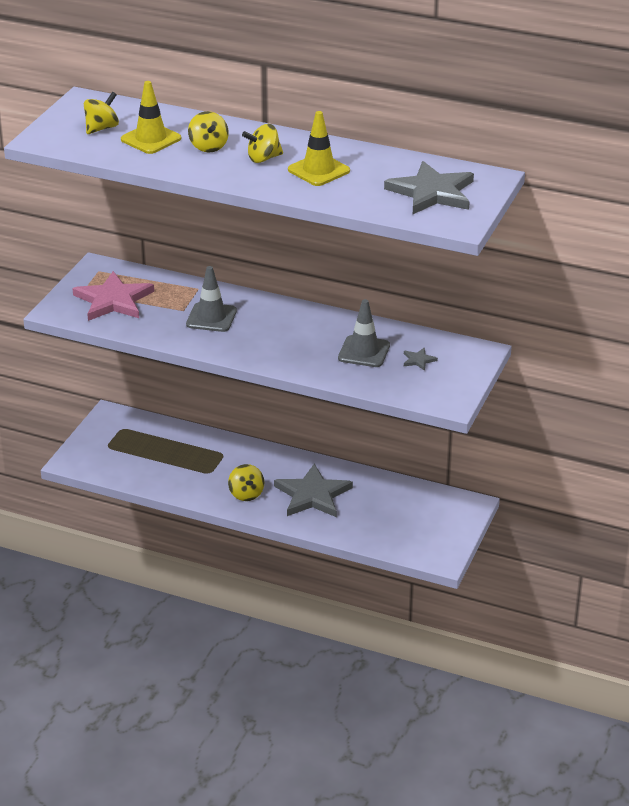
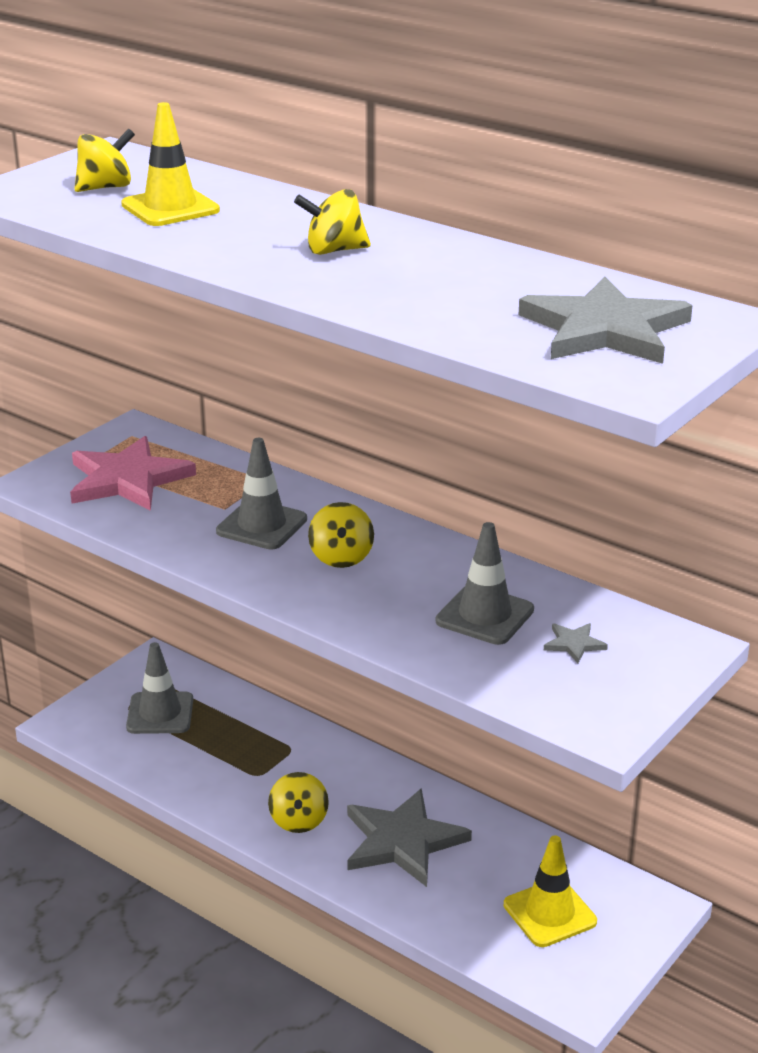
camera: 15 degrees right, 5 degrees down
yellow spinning top [188,111,229,152] -> yellow spinning top moved to [308,502,374,568]
yellow traffic cone [288,111,350,186] -> yellow traffic cone moved to [504,836,597,947]
none -> grey traffic cone [126,642,193,734]

